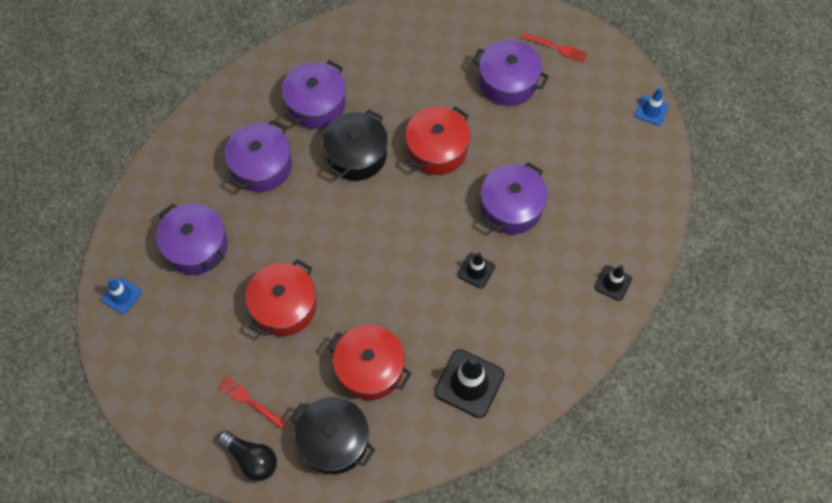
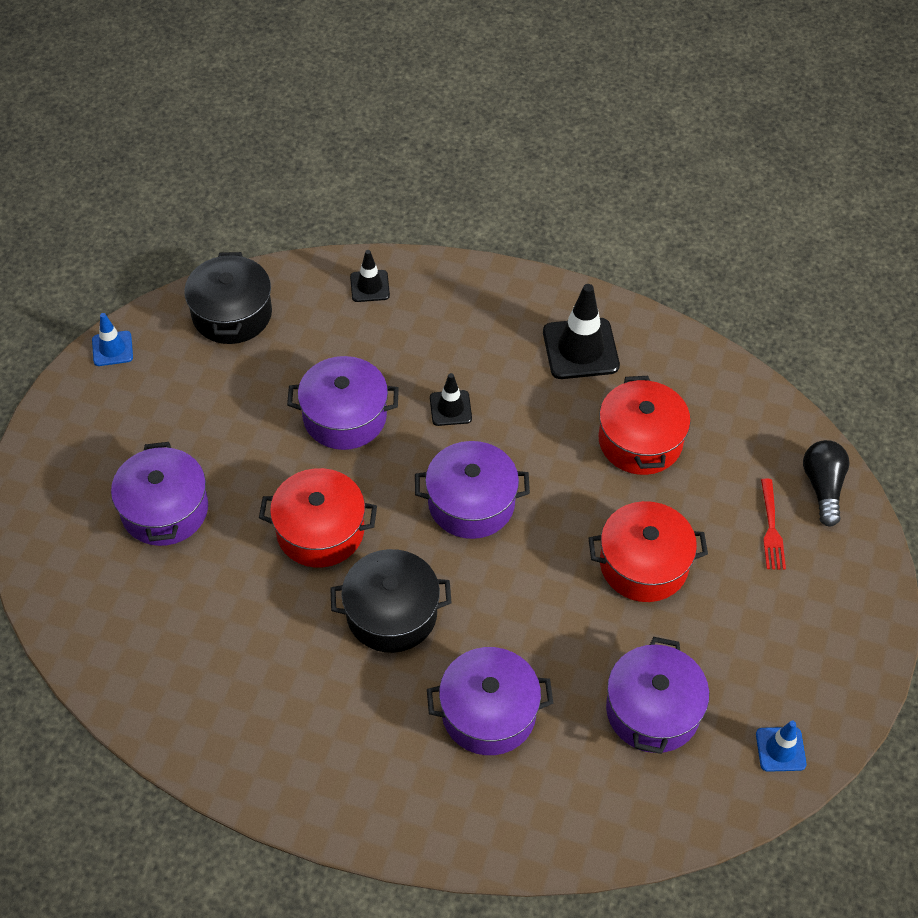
camera: 125 degrees left, 10 degrees down
purple pot [282,60,346,129] -> purple pot moved to [415,441,530,539]
black pot [290,397,375,474] -> black pot moved to [184,252,272,344]
red fork [521,32,588,63] -> none

